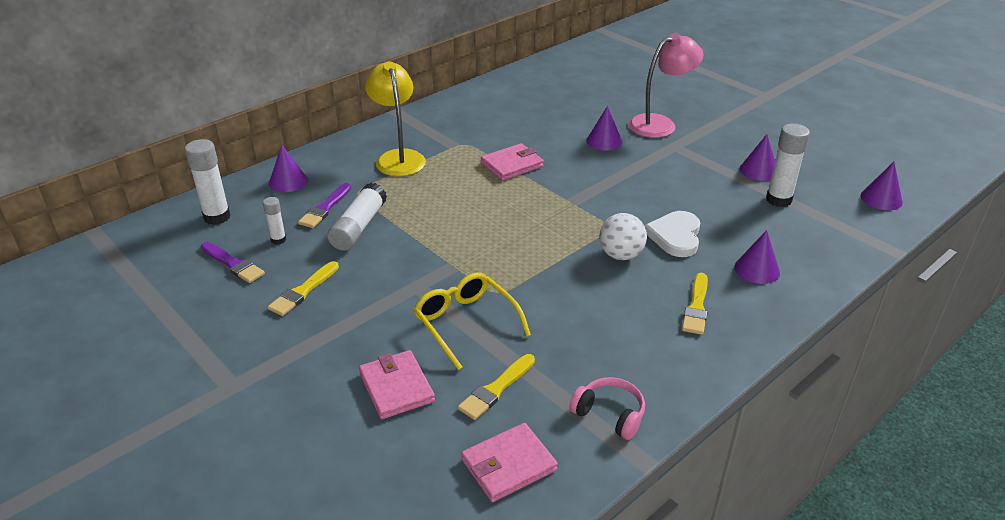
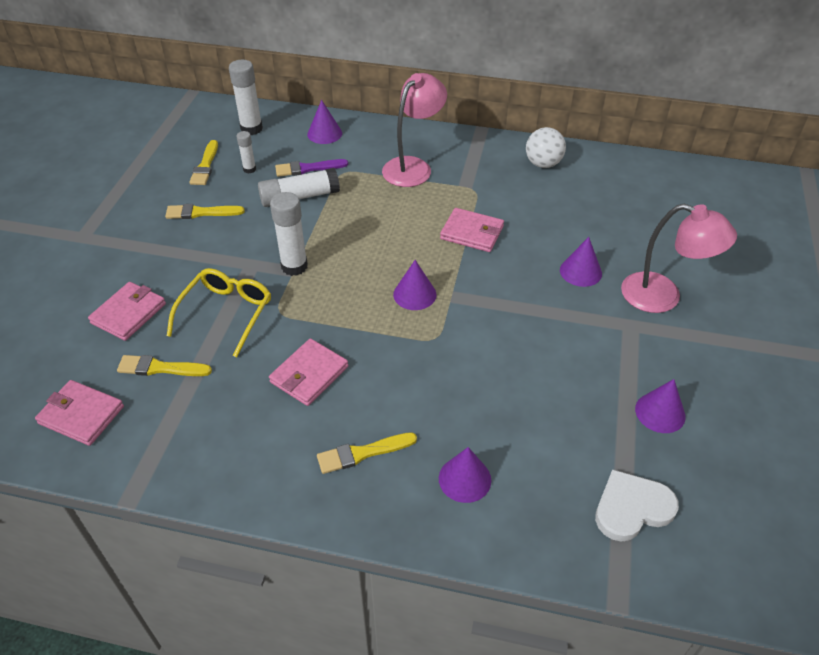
camera: 55 degrees right, 10 degrees up
purple brush [201,242,265,283] -> yellow brush [189,140,218,185]
yellow lamp [365,61,426,177] -> pink lamp [382,73,447,187]
pink headphones [569,377,645,440] -> none
white ball [599,213,647,260] -> white ball moved to [526,127,566,168]
white heart [645,211,700,257] -> white heart moved to [595,469,679,542]
white glue stick [766,124,810,207] -> white glue stick moved to [270,192,308,276]
purple cone [861,162,903,210] -> purple cone moved to [393,260,436,310]
none -> pink wallet [269,338,348,406]

